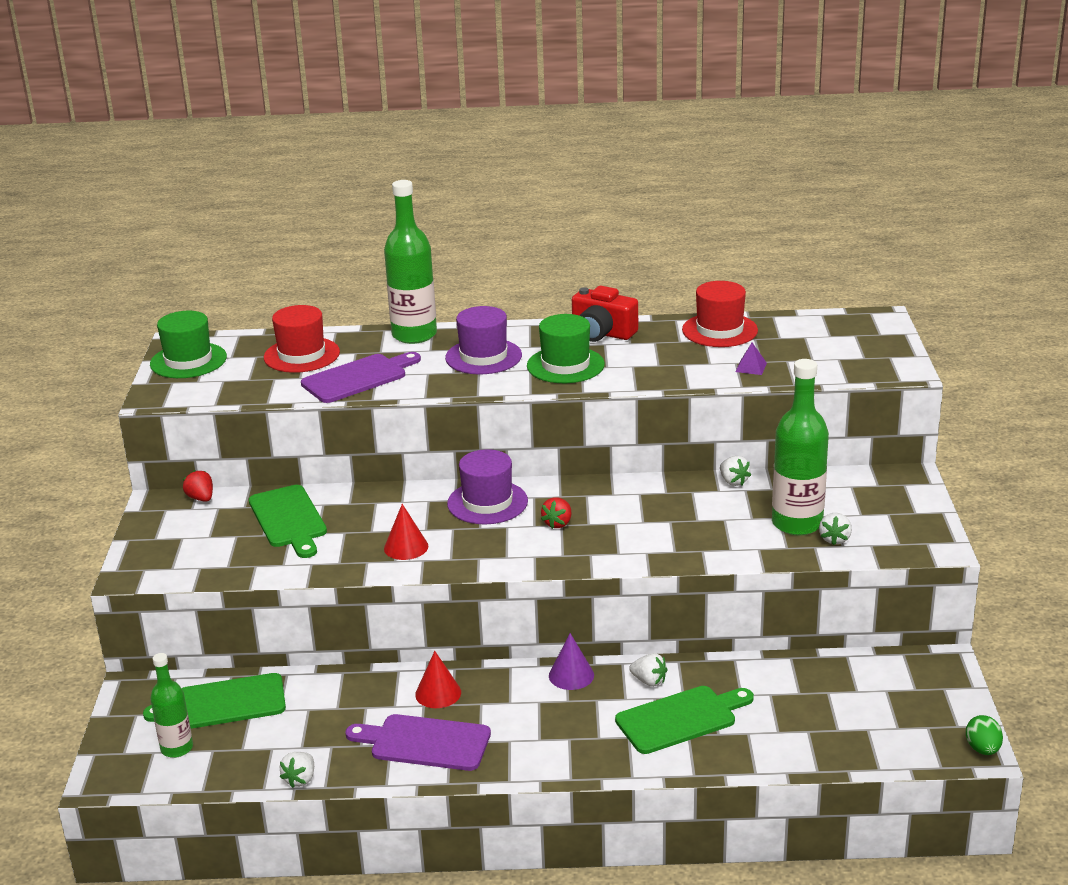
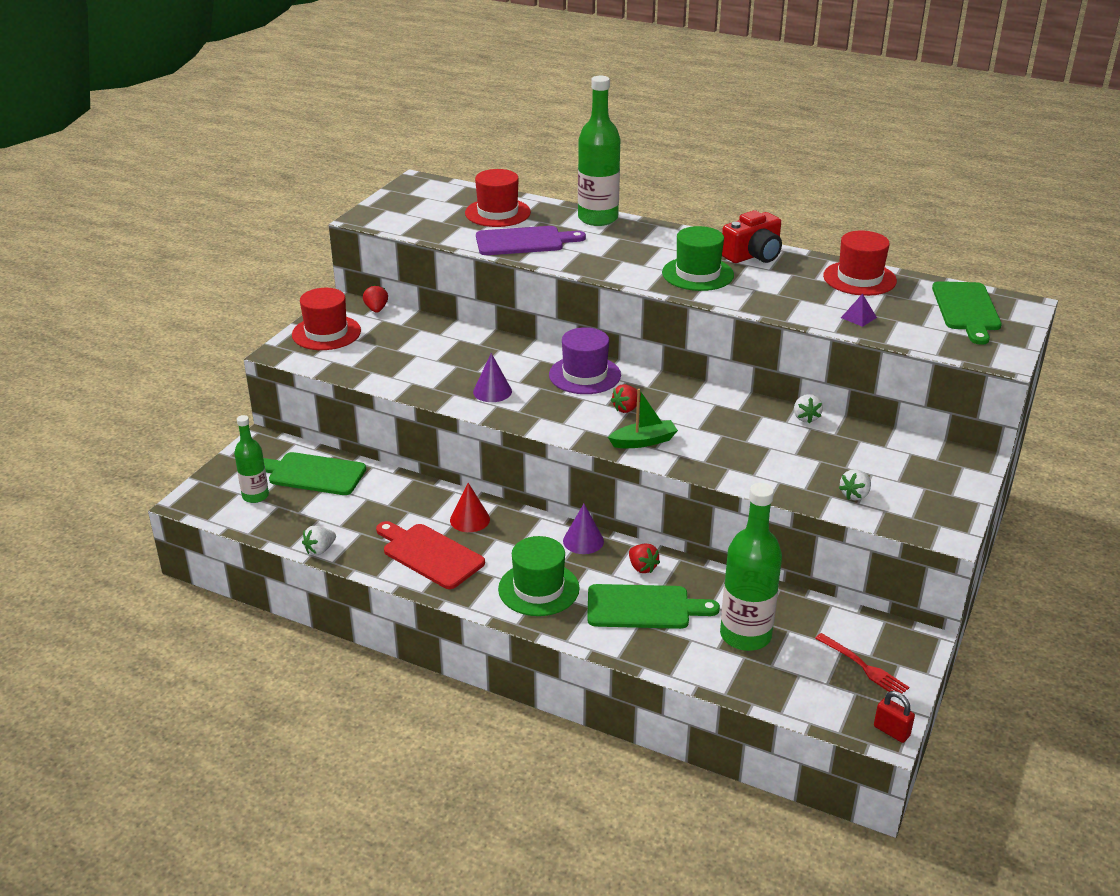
camera: 25 degrees right, 5 degrees up
green hat [150,311,227,378] -> green hat moved to [498,536,580,616]
green cutting board [249,485,327,558] -> green cutting board moved to [932,281,1002,345]
purple cutting board [345,714,491,771] -> red cutting board [376,521,485,589]
red cone [384,504,428,560] -> purple cone [473,353,512,402]
purple hat [445,306,522,374] -> none
red camera [572,286,638,342] -> red camera turned 90 degrees counterclockwise [722,210,782,263]
white strawberry [629,653,668,687] -> red strawberry [629,543,660,573]
green bottle [772,359,829,536] -> green bottle moved to [720,483,782,651]
green egg [966,715,1003,755] -> red padlock [874,691,915,743]
none -> red hat [292,288,361,350]
none -> green boat [608,389,678,448]
none -> red fork [815,633,909,694]

